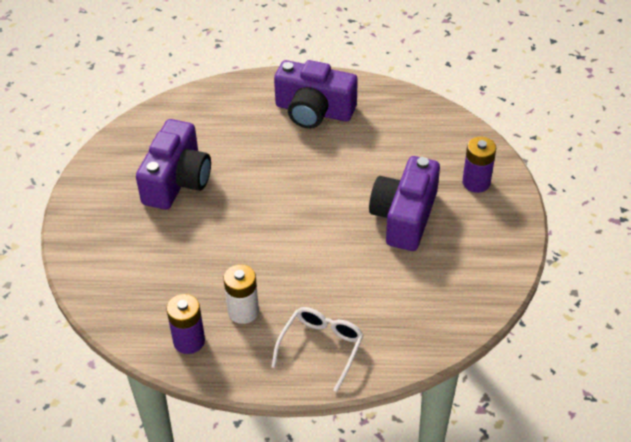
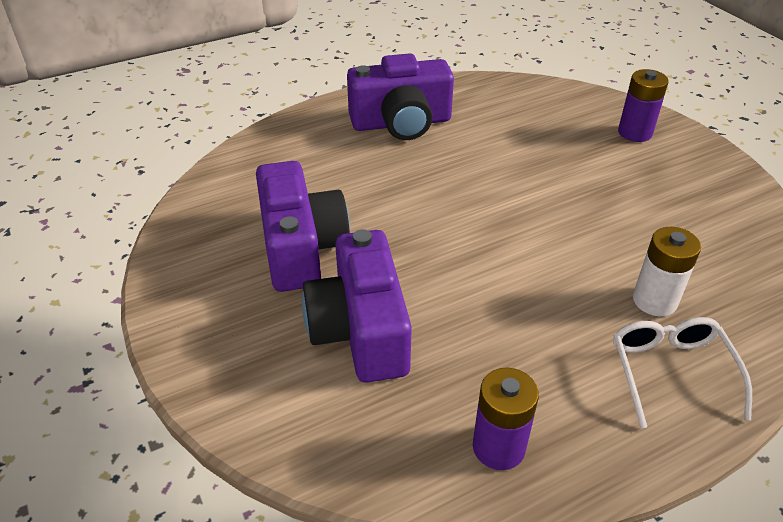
camera: 30 degrees left, 5 degrees down
white battery [224,264,259,324] -> white battery moved to [633,227,701,316]
purple camera [369,156,440,251] -> purple camera moved to [302,229,412,383]

